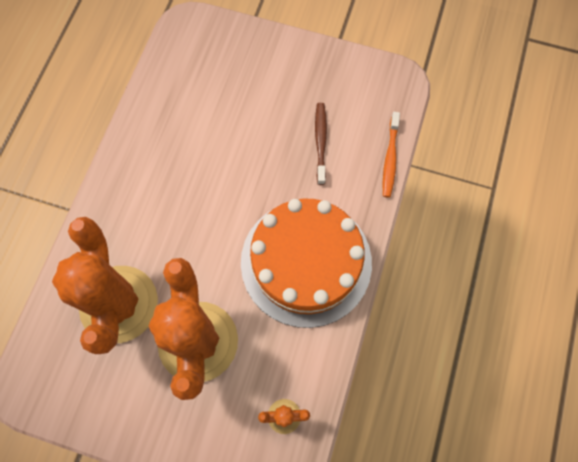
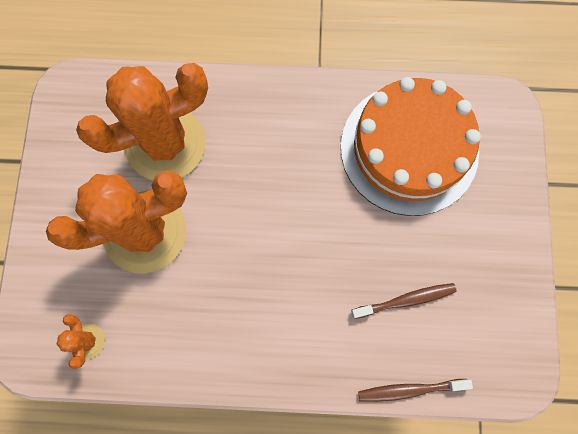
camera: 75 degrees right, 5 degrees up
orange cake [241,199,372,328] -> orange cake moved to [341,77,481,216]
orange toothbrush [383,112,400,198] -> brown toothbrush [358,379,473,402]

